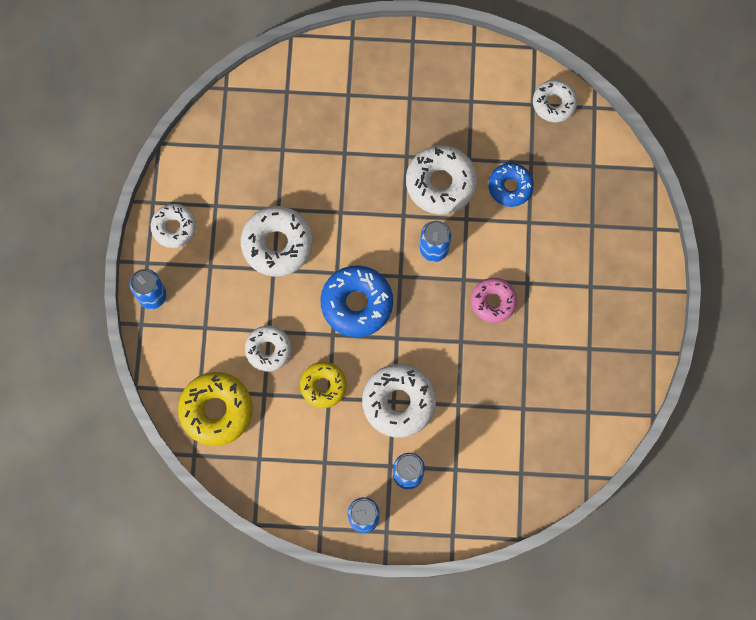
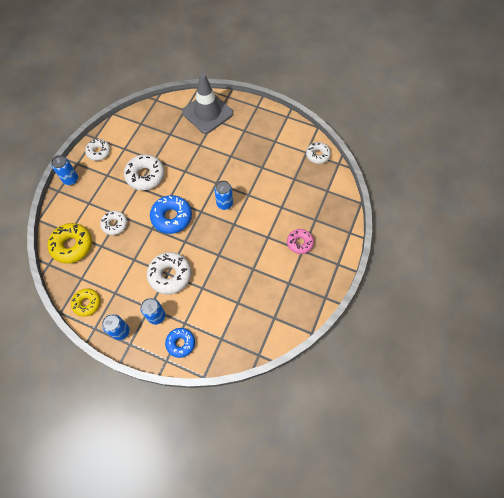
camera: 20 degrees right, 10 degrees down
yellow donut [300,362,347,408] -> yellow donut moved to [71,289,100,317]
white donut [406,145,477,215] -> none
pink donut [471,278,517,323] -> pink donut moved to [287,229,314,254]
blue donut [488,163,534,207] -> blue donut moved to [165,328,195,358]
none -> grey traffic cone [182,73,233,134]

